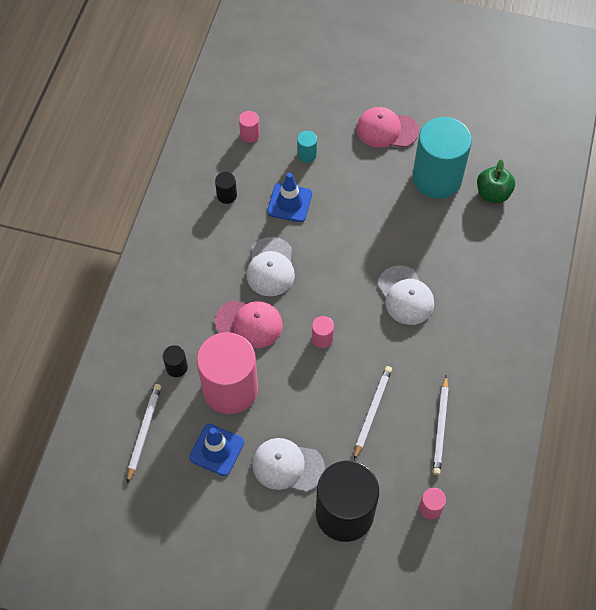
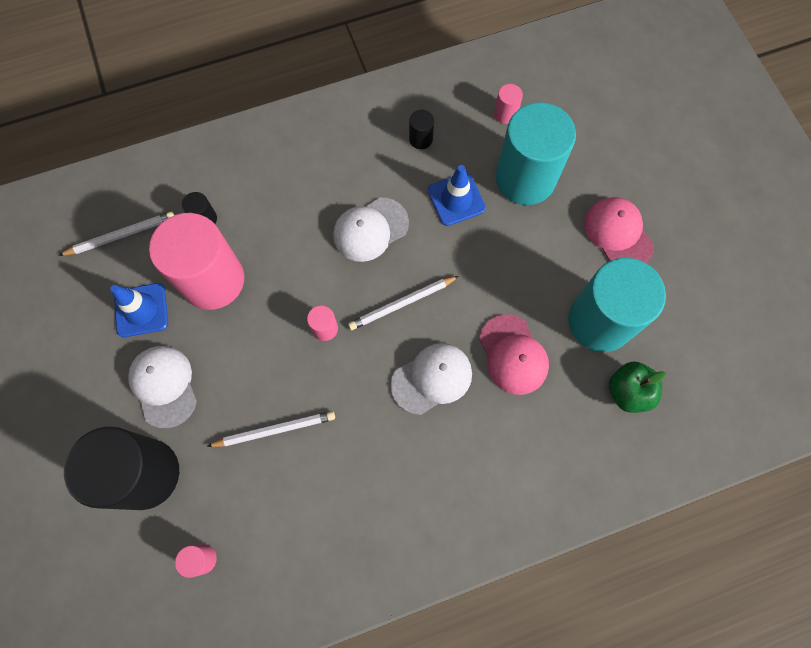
camera: 55 degrees right, 10 degrees up
pink cap [215,300,283,348] -> pink cap moved to [479,314,549,395]
turquoise cylinder [297,131,317,163] -> turquoise cylinder [495,102,576,205], size x2.50
white cap [378,265,434,325] -> white cap turned 150 degrees counterclockwise [391,343,472,415]
white pencil [433,375,449,475] -> white pencil moved to [348,276,459,330]

